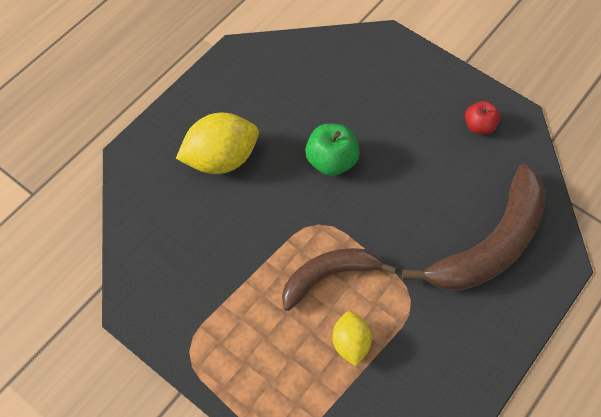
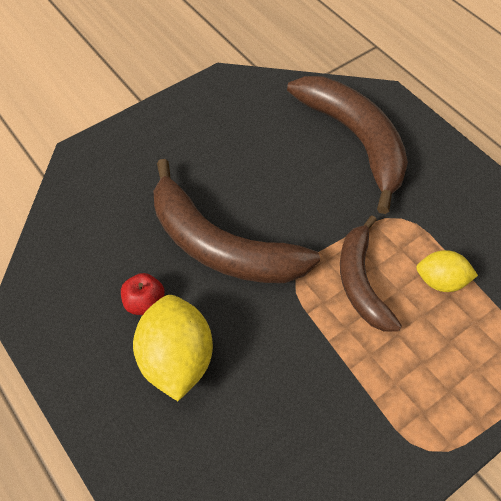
camera: 75 degrees left, 5 degrees down
green apple [305,124,360,176] -> brown banana [153,159,320,283]
red apple [465,101,500,134] -> red apple moved to [121,273,165,315]

